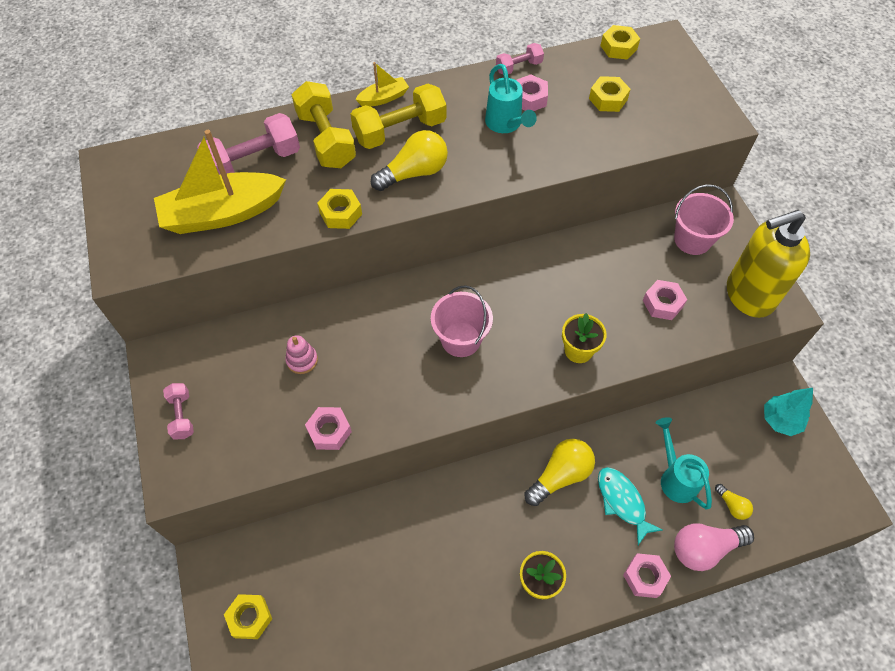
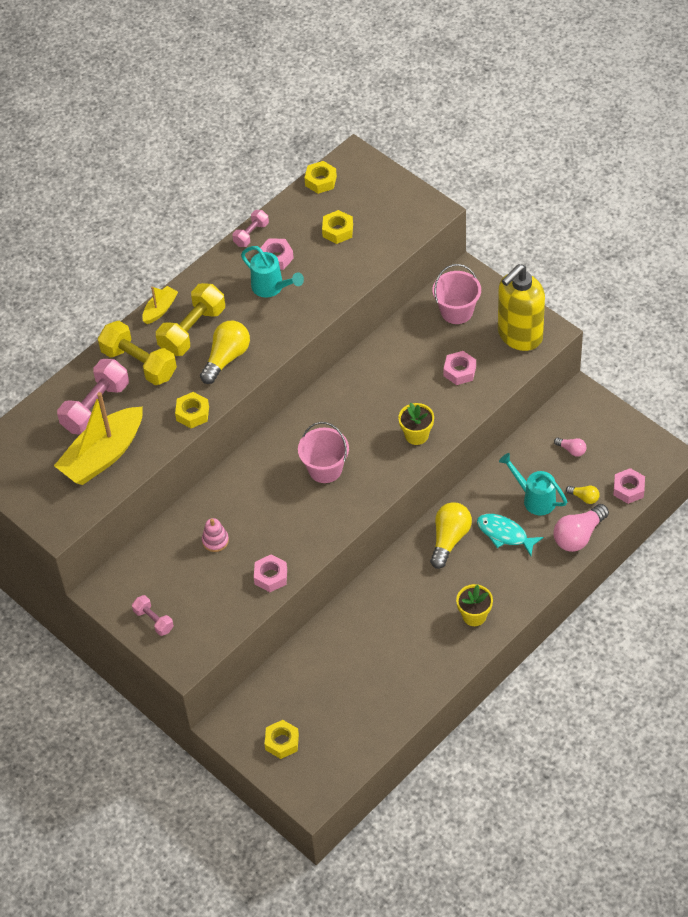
camera: 25 degrees left, 5 degrees down
pink nut [623,553,671,598] -> pink nut moved to [613,468,645,504]
turquoise tree [764,388,813,436] -> none
none -> pink light bulb [554,438,586,457]

